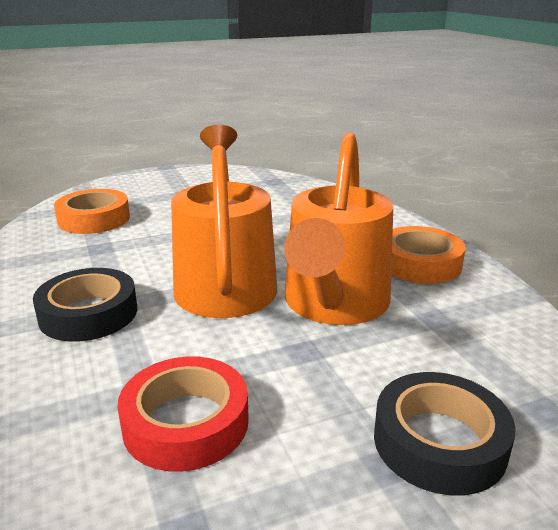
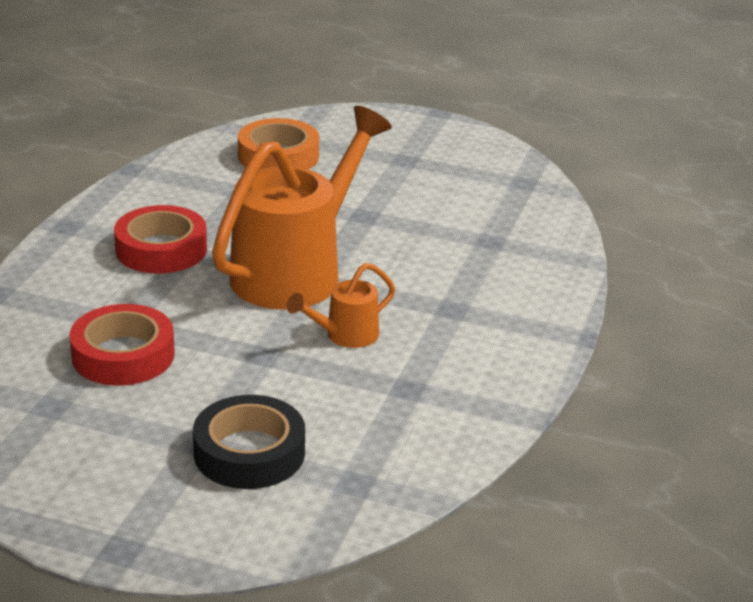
camera: 40 degrees right, 5 degrees up
black tape [33,268,137,342] -> red tape [114,205,207,274]
orange watering can [284,132,393,325] -> orange watering can [287,263,395,348], size x0.45
orange tape [391,226,466,284] -> none

